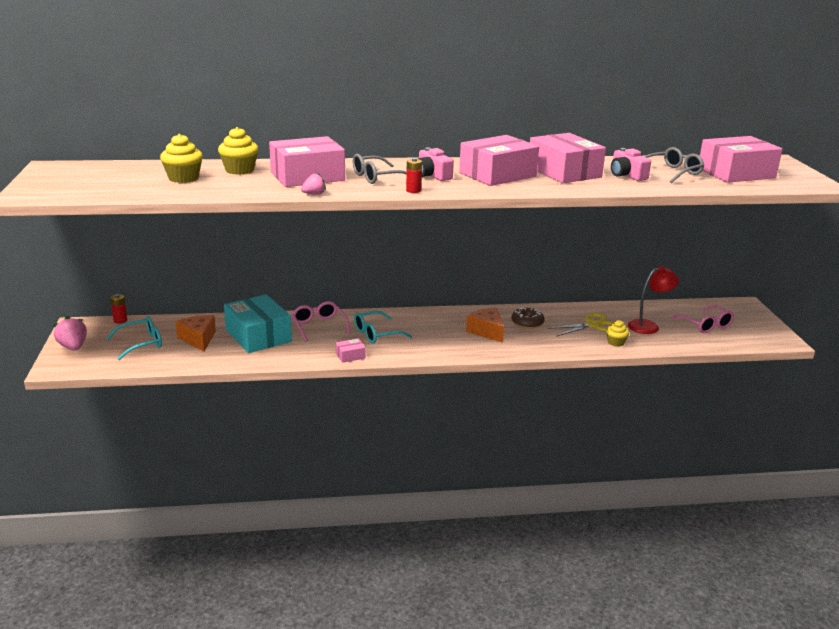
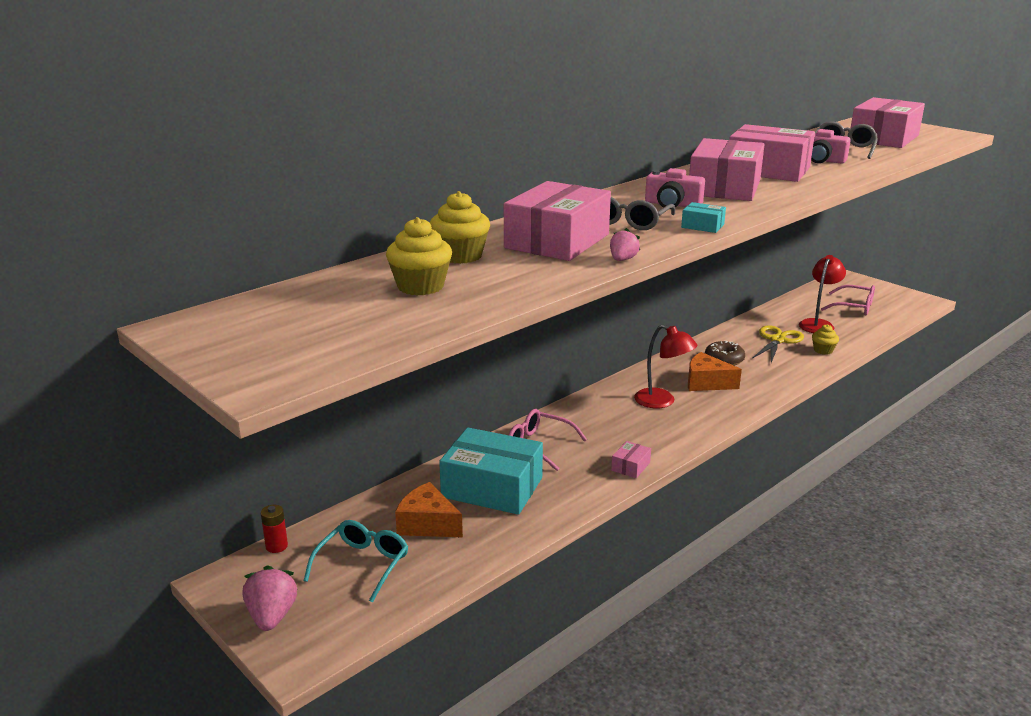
camera: 35 degrees left, 0 degrees up
pink strawberry [53,316,87,351] -> pink strawberry turned 60 degrees clockwise [243,566,297,631]
turquoise glasses [354,311,412,344] -> none
red battery [406,158,422,193] -> turquoise box [681,202,726,233]
none -> red lamp [634,324,698,408]

